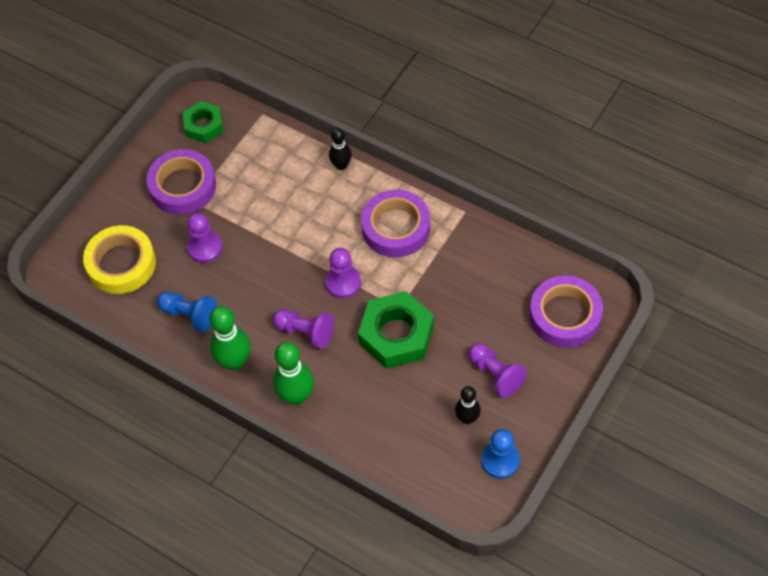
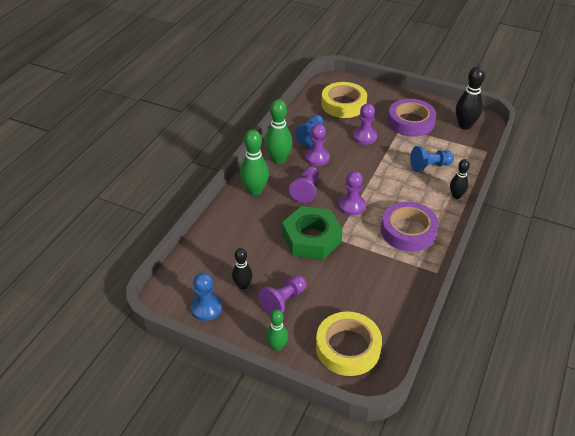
camera: 80 degrees right, 15 degrees down
green nut [183,101,224,143] -> black bowling pin [456,67,485,129]
purple tape [529,276,603,348] -> yellow tape [316,311,382,376]
none -> green bowling pin [266,309,288,351]
none -> purple pawn [305,124,330,166]
none -> blue pawn [410,146,454,172]

